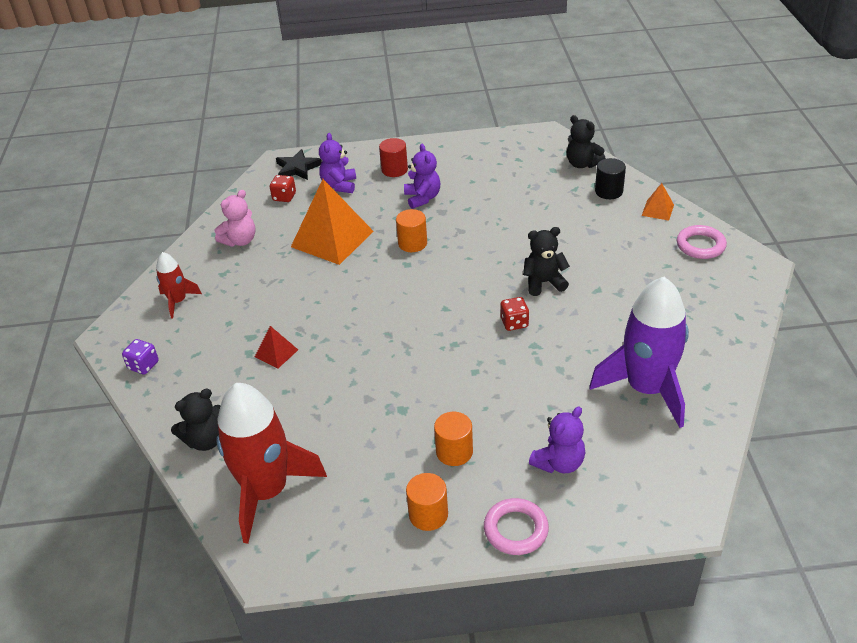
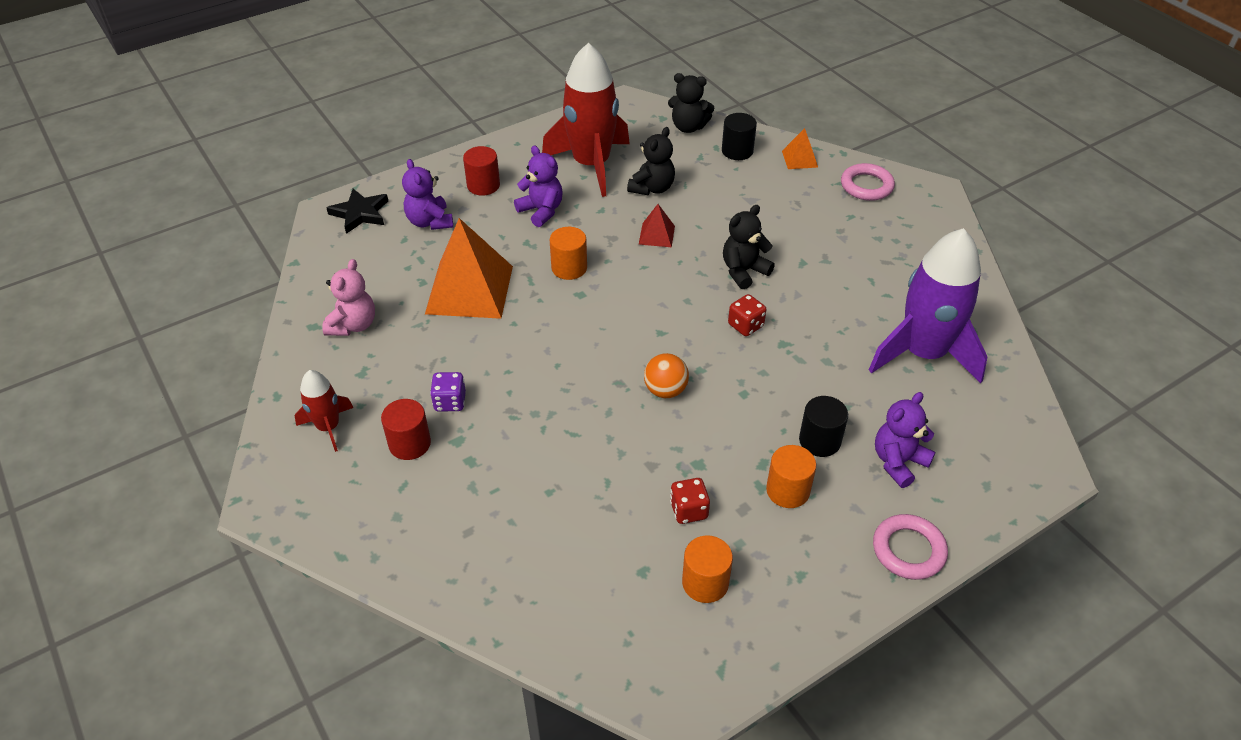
camera: 30 degrees left, 5 degrees up
purple dice [122,339,159,374] -> purple dice moved to [430,372,466,412]
black teddy bear [171,389,220,451] -> black teddy bear moved to [627,127,675,195]
red rocket [216,383,327,544] -> red rocket moved to [542,43,630,197]
red pyramid [255,326,298,369] -> red pyramid moved to [639,204,675,247]
red dice [270,175,296,202] -> red dice moved to [670,478,710,524]
orange cylinder [406,473,448,531] -> orange cylinder moved to [682,535,733,603]
purple teddy bear [529,407,585,473] -> purple teddy bear turned 150 degrees counterclockwise [875,392,935,488]
none -> red cylinder [381,399,431,460]
none -> orange ball [644,353,689,398]
none -> black cylinder [799,396,848,457]

